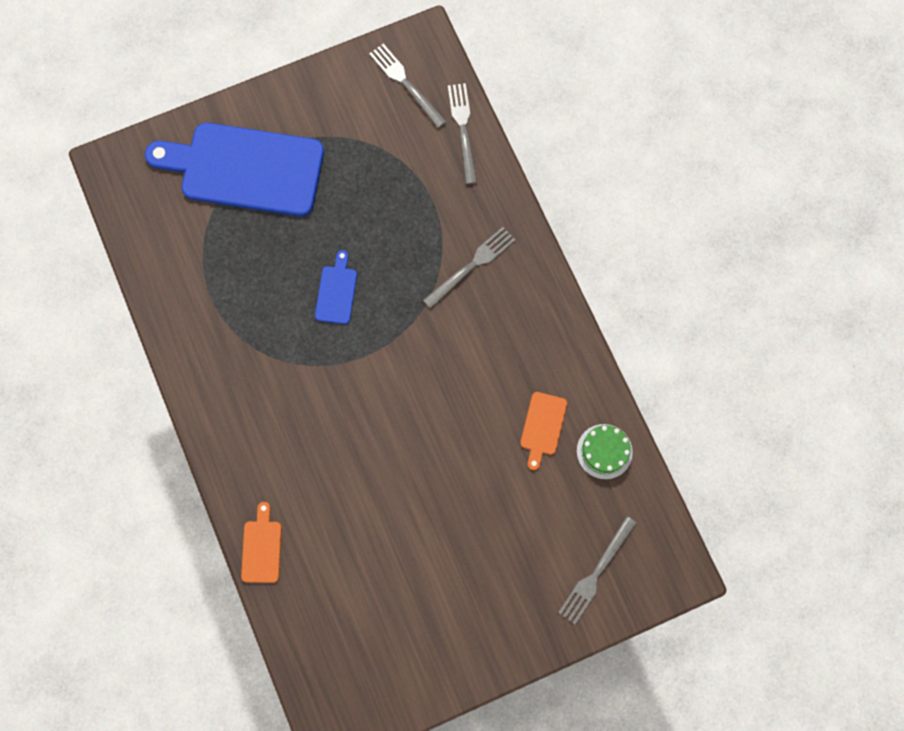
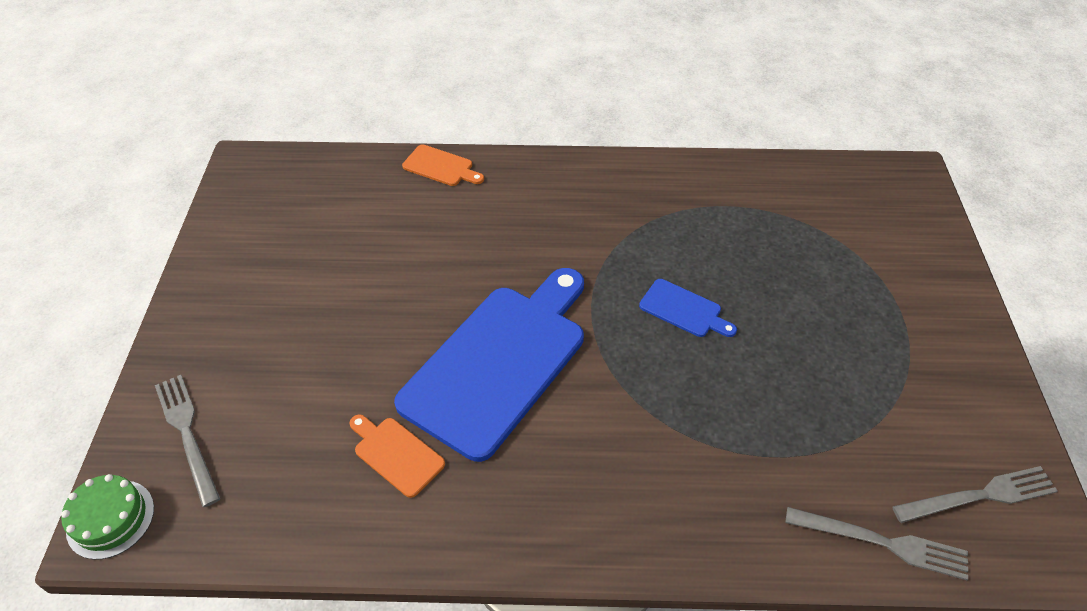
camera: 115 degrees right, 25 degrees down
blue cutting board [145,123,324,216] -> blue cutting board moved to [394,268,584,462]
grey fork [423,227,515,309] -> none
green cake [577,424,633,479] -> green cake moved to [61,474,154,560]

